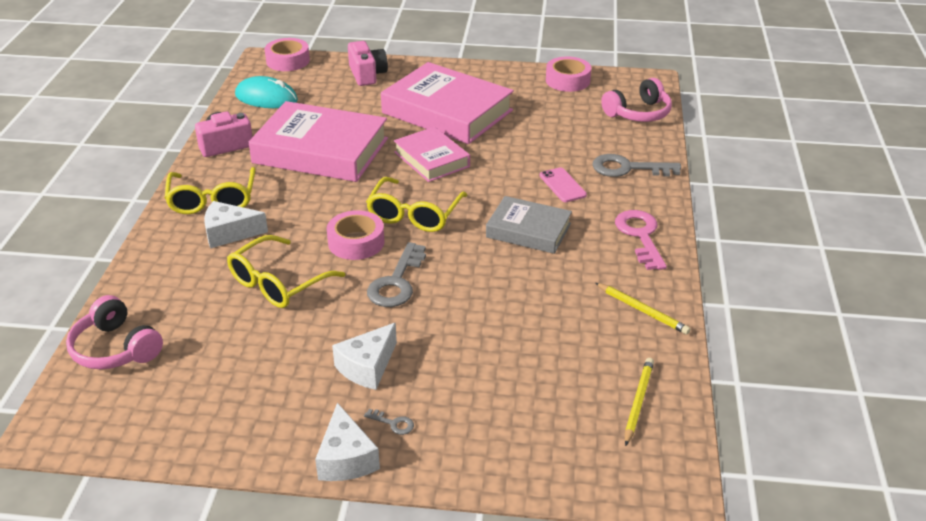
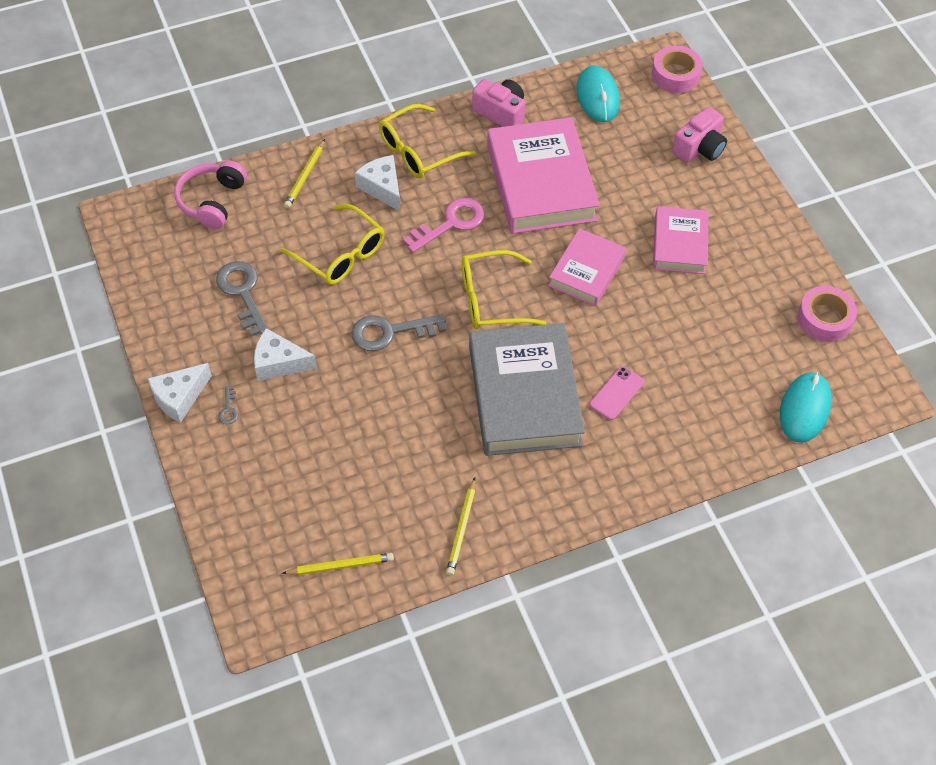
camera: 60 degrees right, 20 degrees up
yellow glasses [227,235,345,308] -> yellow glasses turned 150 degrees counterclockwise [280,204,385,285]
pink tape [327,210,384,260] -> none
pink book [381,62,514,144] -> pink book [653,206,709,274], size x0.58
grey book [486,196,572,254] -> grey book [469,323,585,456], size x1.74
grey key [592,154,681,177] -> grey key moved to [216,261,268,337]
pink headphones [601,78,672,122] -> turquoise mouse [780,372,832,443]
pink key [615,210,667,270] -> pink key moved to [403,198,485,253]
none -> yellow pencil [284,139,325,208]

